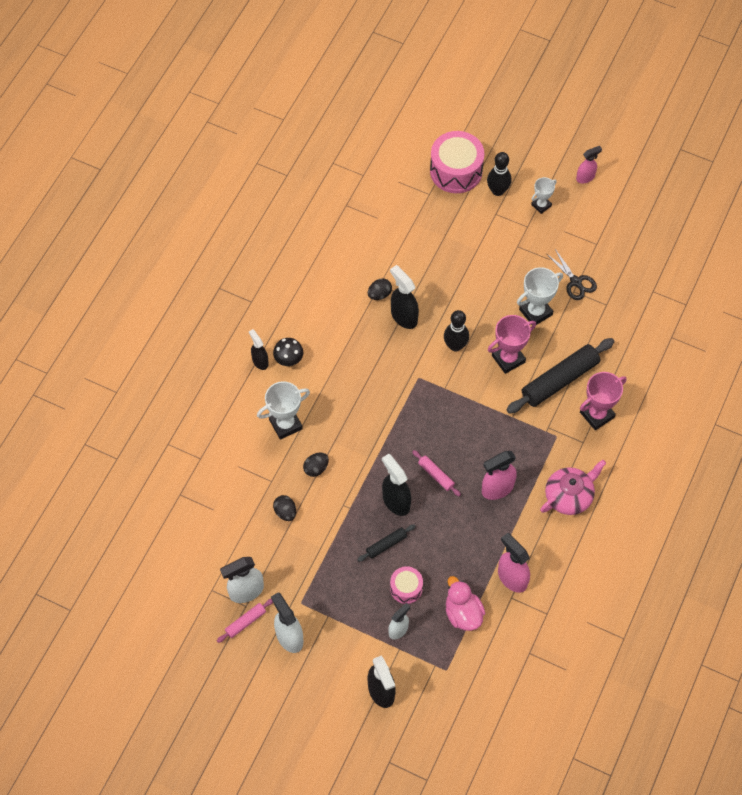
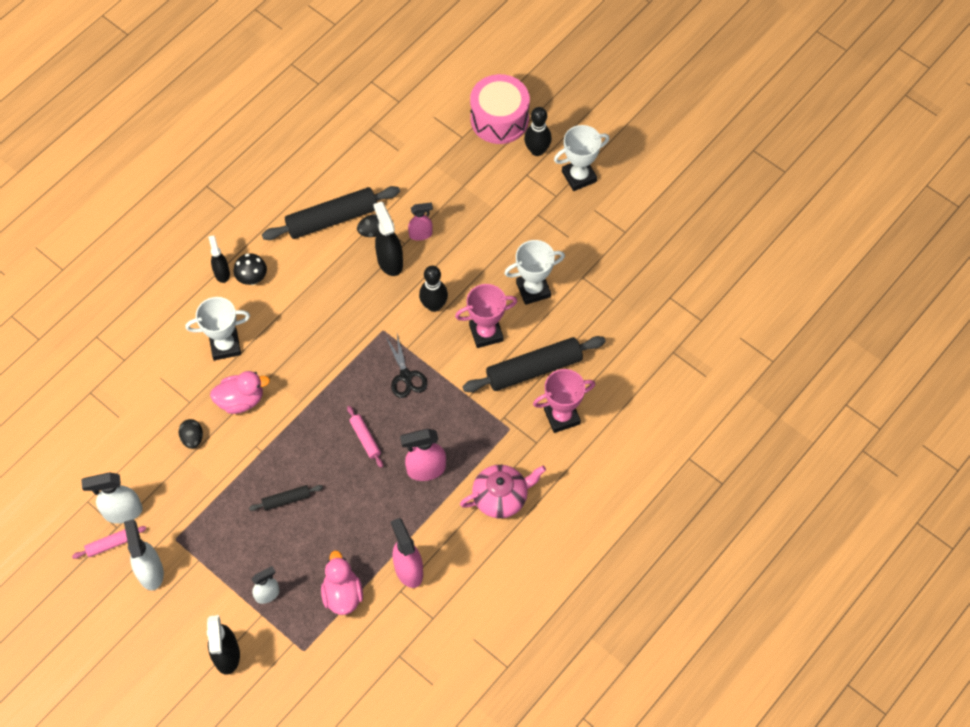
camera: 15 degrees right, 0 degrees up
black egg [303,453,329,477] -> pink duck [210,371,270,414]
black spray bottle [382,454,411,516] -> none
pink drum [390,566,423,604] -> none
white trophy [531,177,557,214] -> white trophy [554,125,610,191], size x1.62
black scissors [547,249,597,300] -> black scissors moved to [386,334,427,398]
pink spray bottle [576,146,602,183] -> pink spray bottle moved to [408,202,433,241]
none -> black rolling pin [262,186,400,240]

